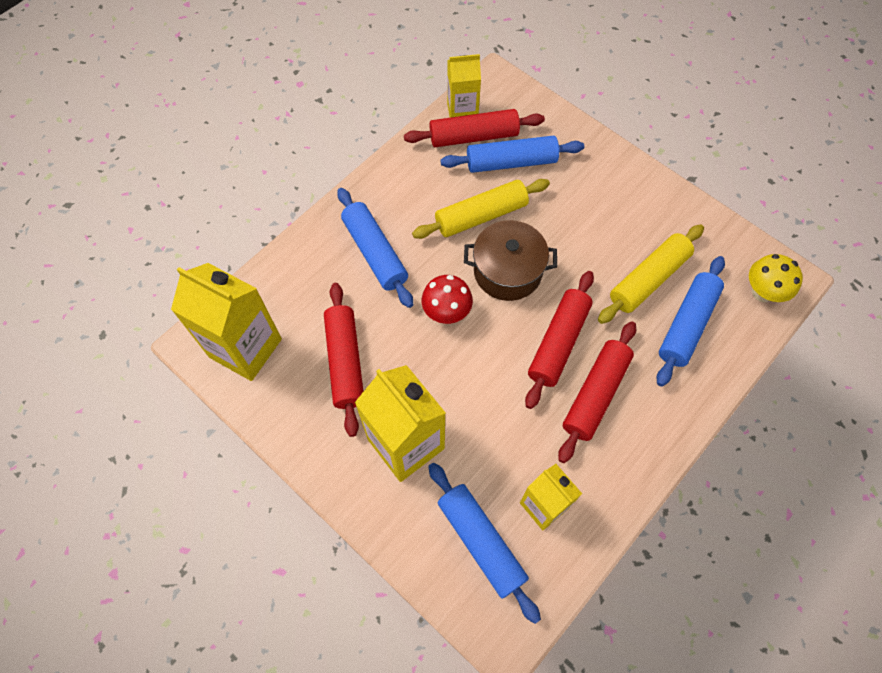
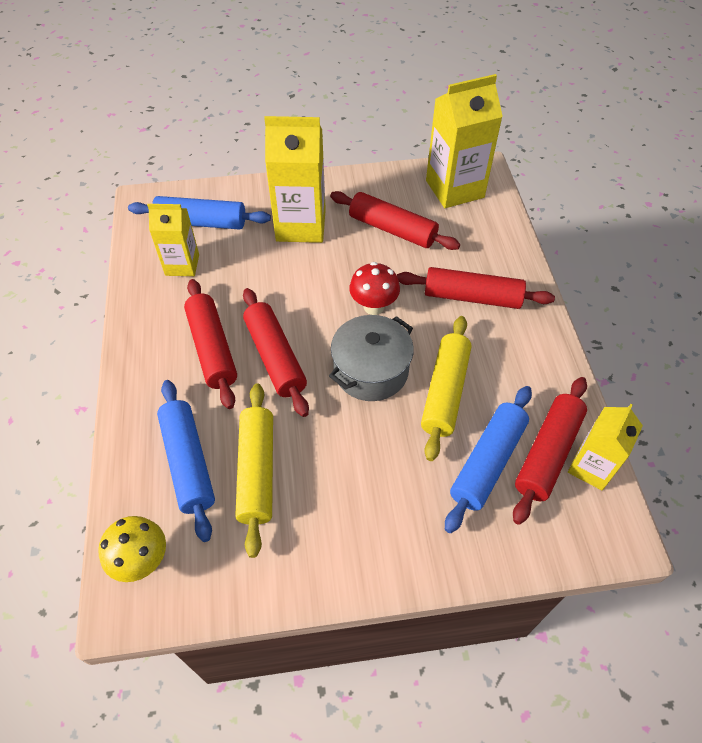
camera: 130 degrees right, 10 degrees down
blue rolling pin [337,188,413,308] -> red rolling pin [397,267,555,309]
brown pot [464,220,557,301] -> grey pot [329,315,414,401]

